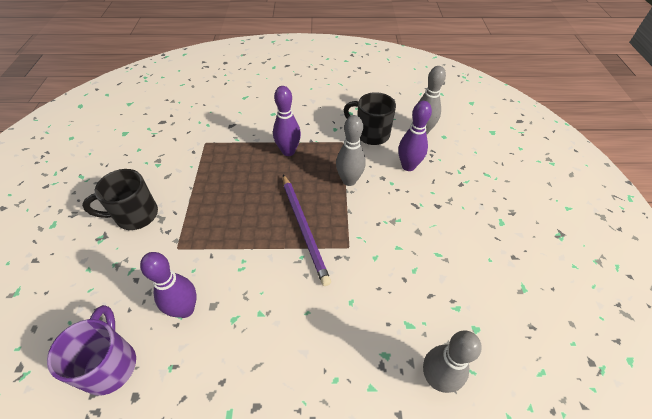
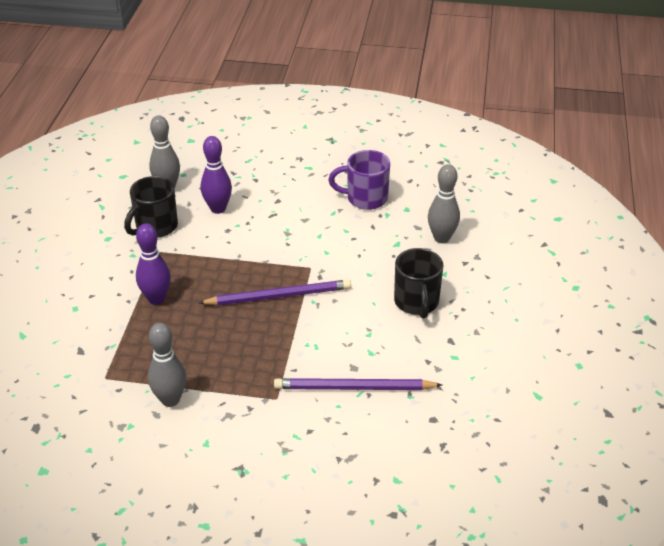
camera: 80 degrees left, 10 degrees down
purple mug [47,305,136,395] -> purple mug moved to [328,150,390,210]
black mug [82,169,158,230] -> black mug moved to [394,248,443,318]
purple bowling pin [140,252,197,318] -> purple pencil [274,378,442,390]
grey bowling pin [336,115,366,186] -> grey bowling pin moved to [148,323,186,407]

